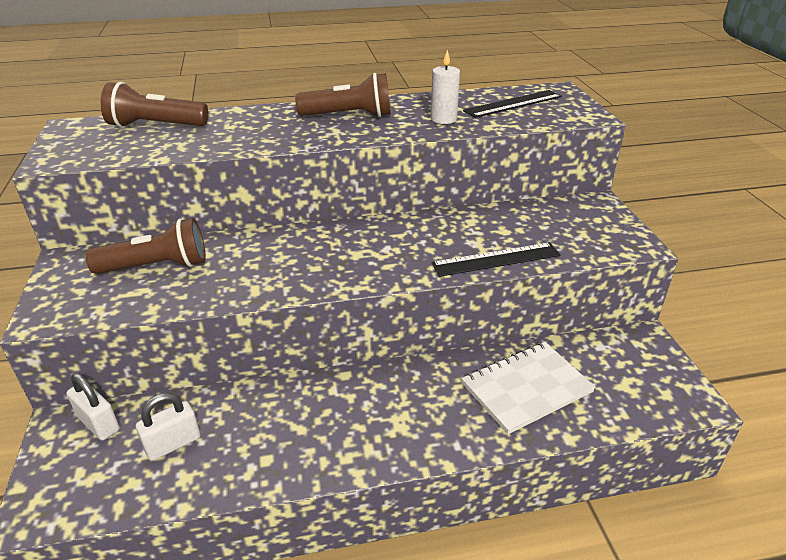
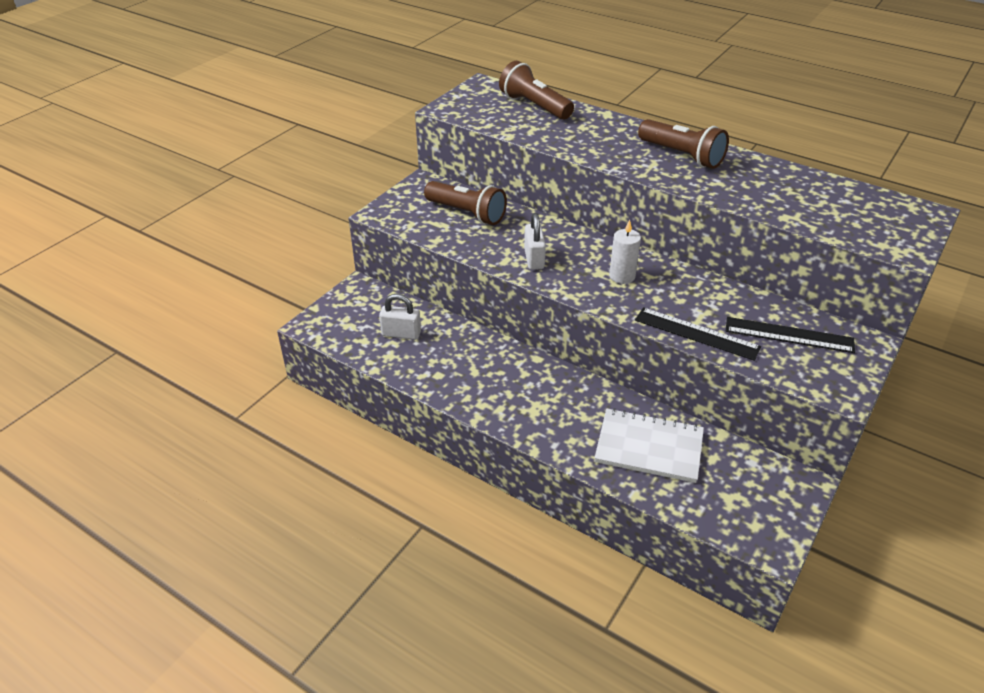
camera: 45 degrees right, 5 degrees up
white padlock [67,373,120,441] -> white padlock moved to [524,213,546,270]
white candle [431,50,460,124] -> white candle moved to [609,220,641,284]
black ruler [463,90,562,118] -> black ruler moved to [726,317,855,353]

